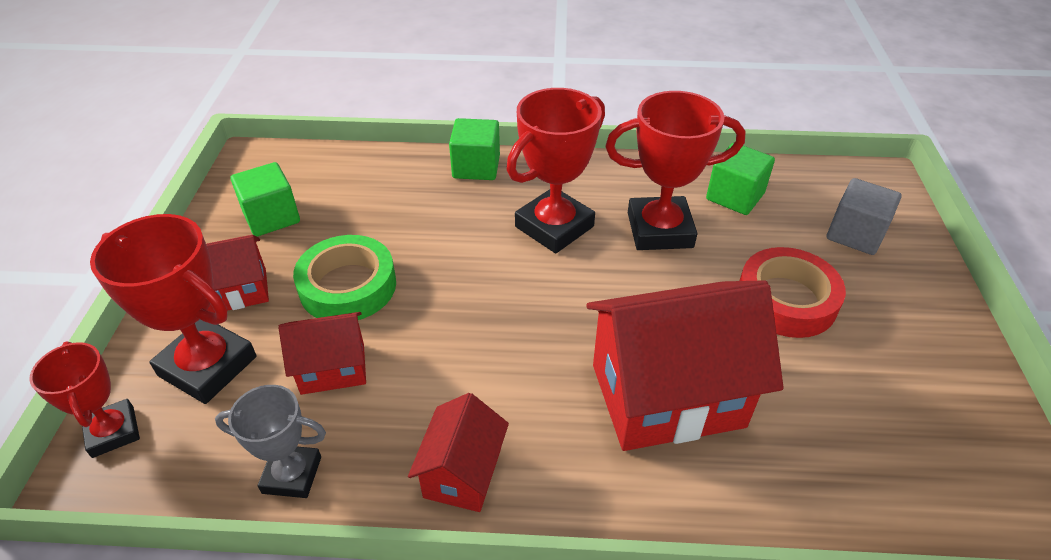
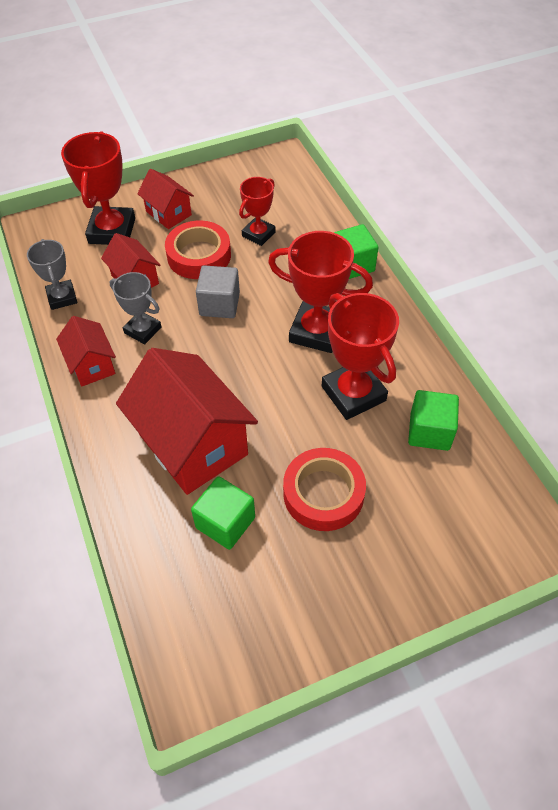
camera: 65 degrees right, 10 degrees up
red trophy [29,341,140,458] -> red trophy moved to [239,177,276,246]
green cube [231,162,300,237] -> green cube moved to [191,476,255,550]
green tape [293,235,396,320] -> red tape [165,220,231,279]
red house [408,393,509,512] -> red house turned 75 degrees clockwise [56,316,116,387]
grey cube [827,178,902,255] -> grey cube moved to [196,265,240,318]
none -> grey trophy [110,272,162,344]

